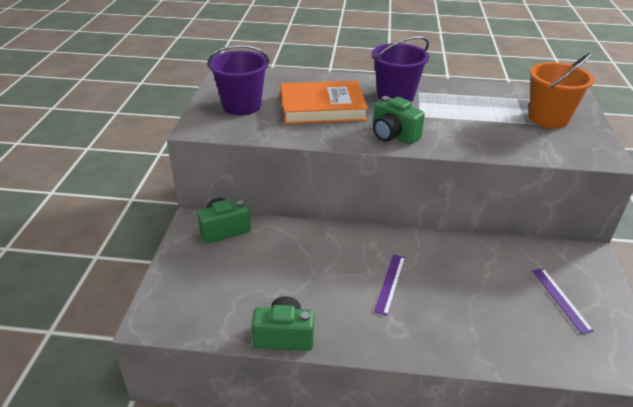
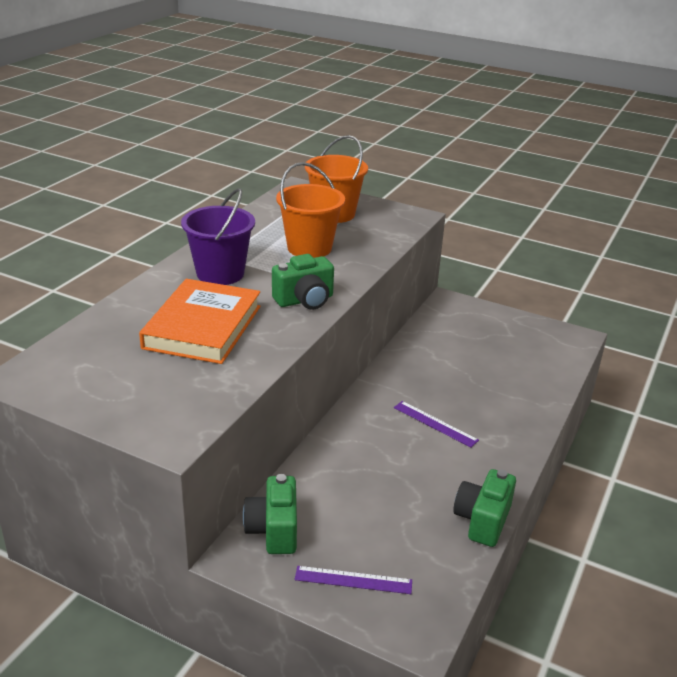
camera: 70 degrees left, 5 degrees down
purple bucket [207,45,270,115] -> none
purple ruler [532,268,594,334] -> purple ruler moved to [295,566,412,594]
none -> orange bucket [276,162,345,258]

